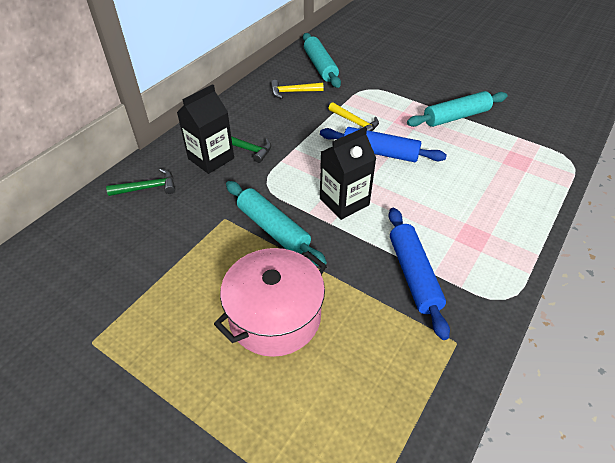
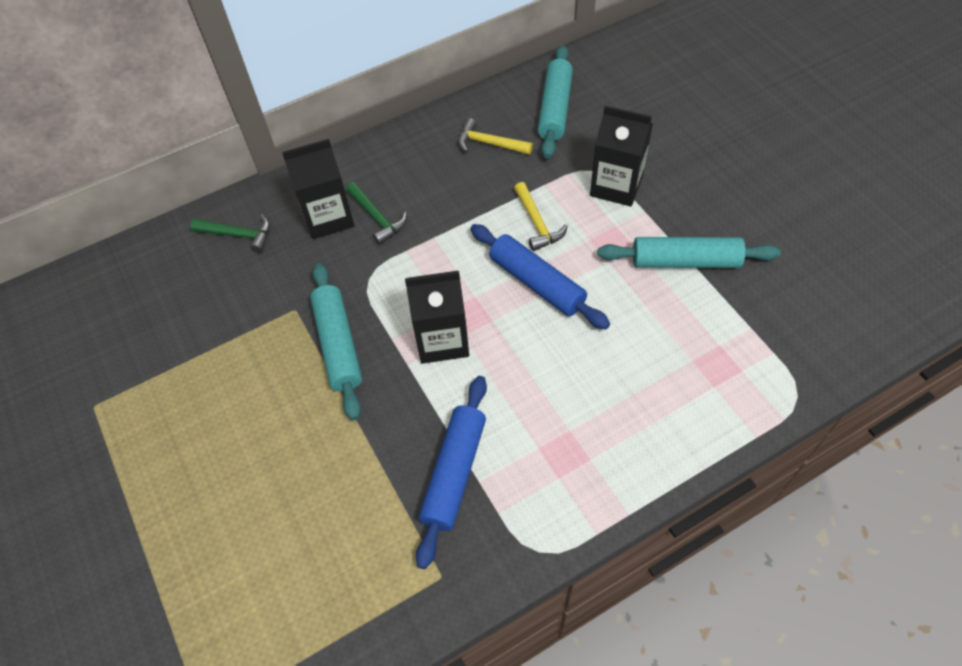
camera: 30 degrees right, 10 degrees up
pink pot [214,248,327,357] -> none
none -> black carton [590,105,653,207]

